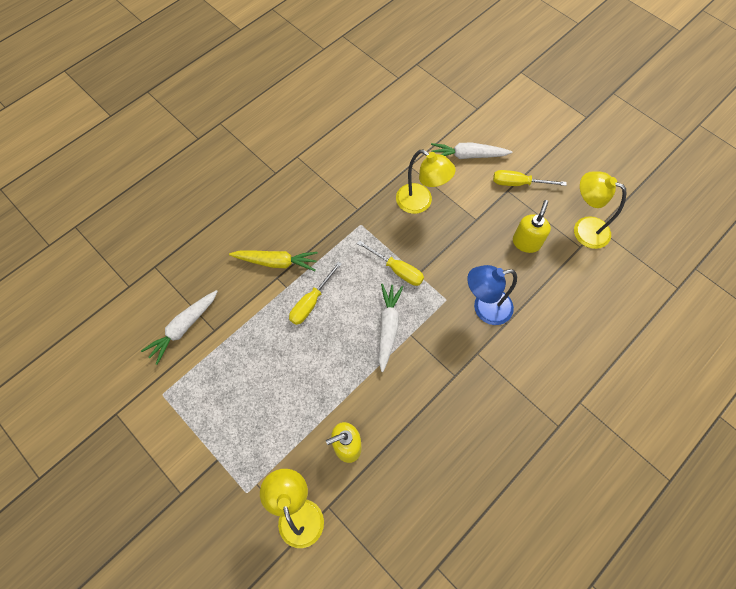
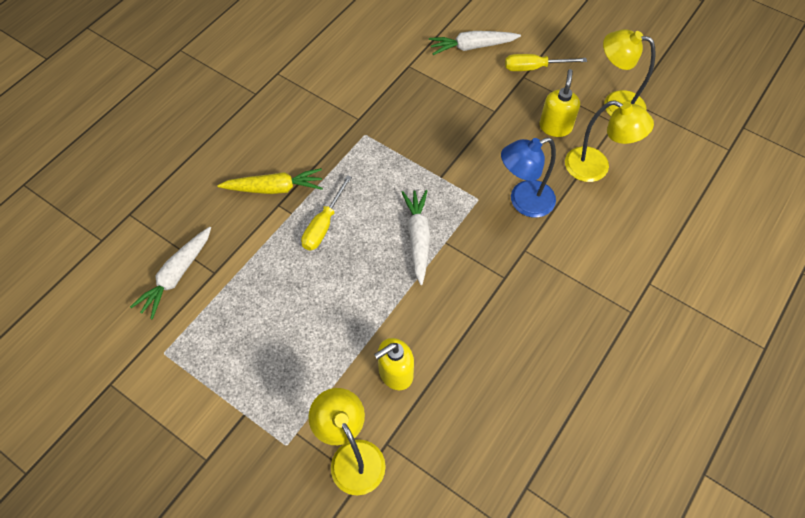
camera: 10 degrees left, 5 degrees down
yellow screwdriver [357,240,424,286] -> none
yellow lamp [396,150,456,214] -> yellow lamp moved to [565,100,654,182]

